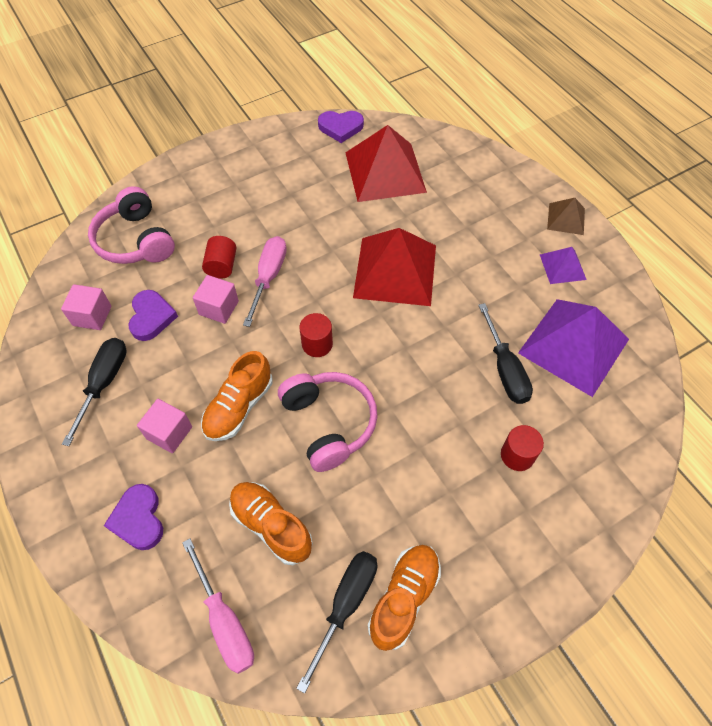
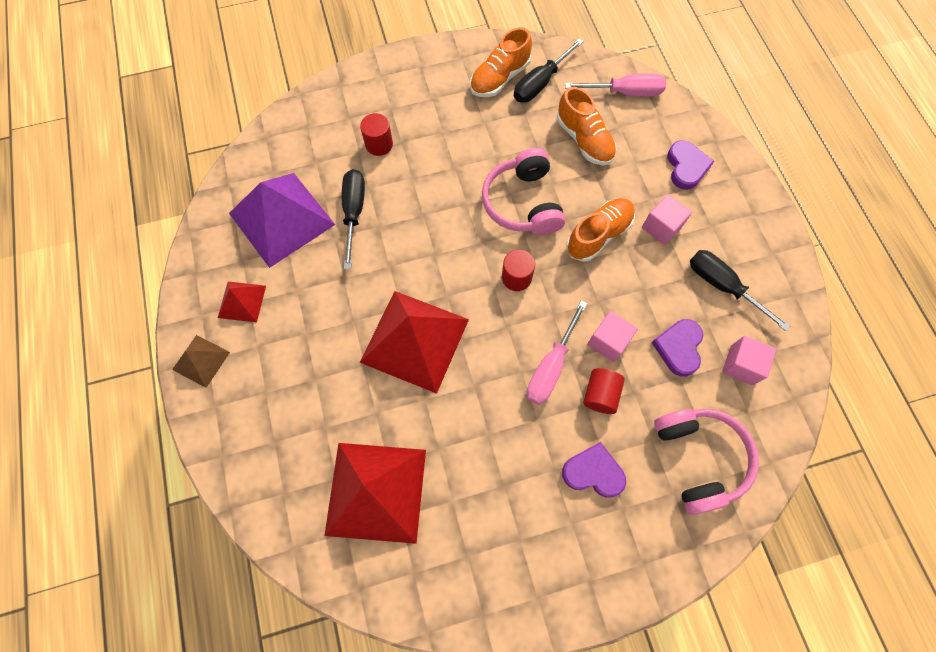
camera: 165 degrees left, 10 degrees up
black screwdriver [62,338,127,446] -> black screwdriver turned 105 degrees clockwise [690,250,790,331]
pink screwdriver [182,538,254,674] -> pink screwdriver turned 105 degrees clockwise [565,73,666,97]
purple heart [318,111,364,143] -> purple heart moved to [562,442,626,497]
purple pyramid [540,247,587,284] -> red pyramid [218,282,266,322]

